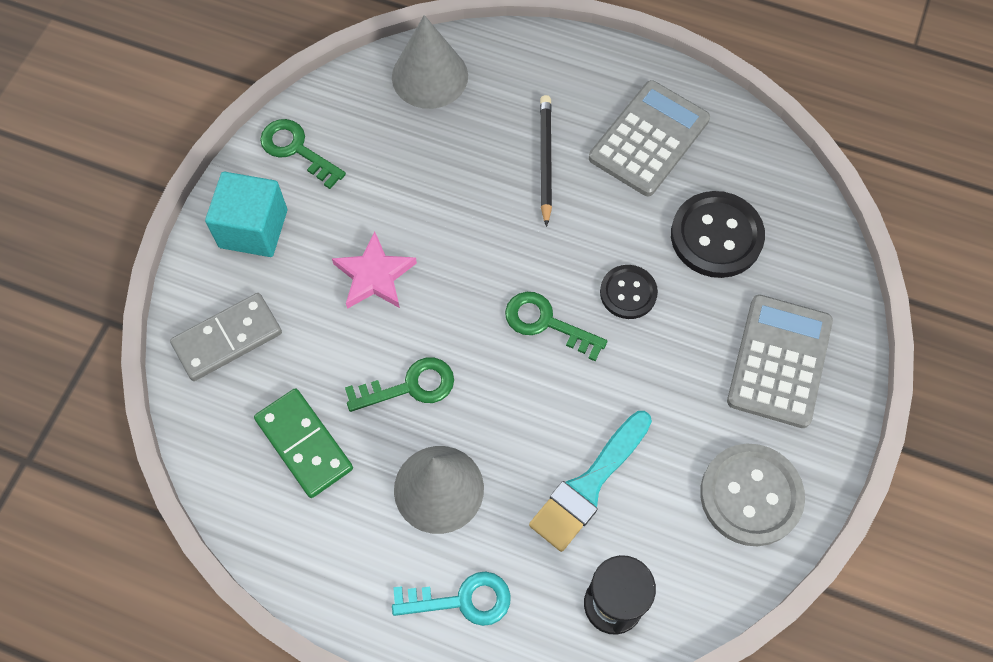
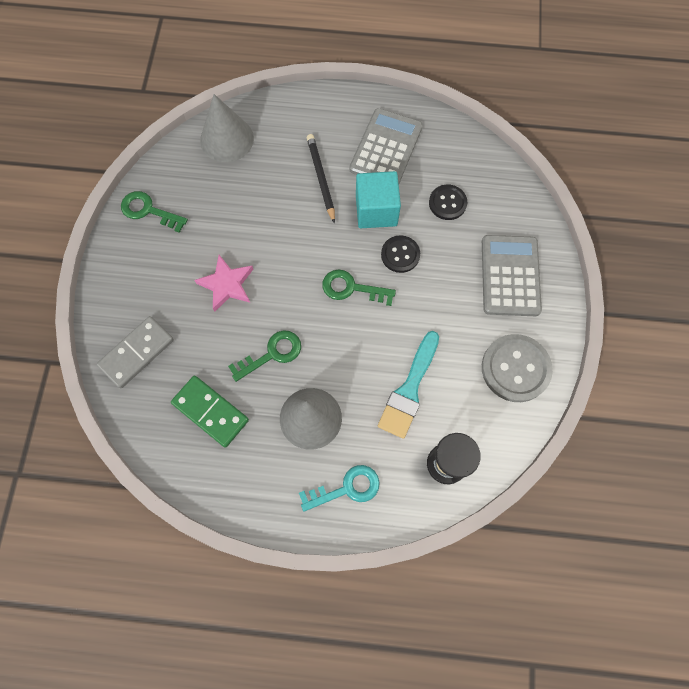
camera: 15 degrees left, 5 degrees up
turquoise cube [205,172,287,257] -> turquoise cube moved to [356,171,401,228]
black button [671,191,765,278] -> black button [429,184,467,220], size x0.60

